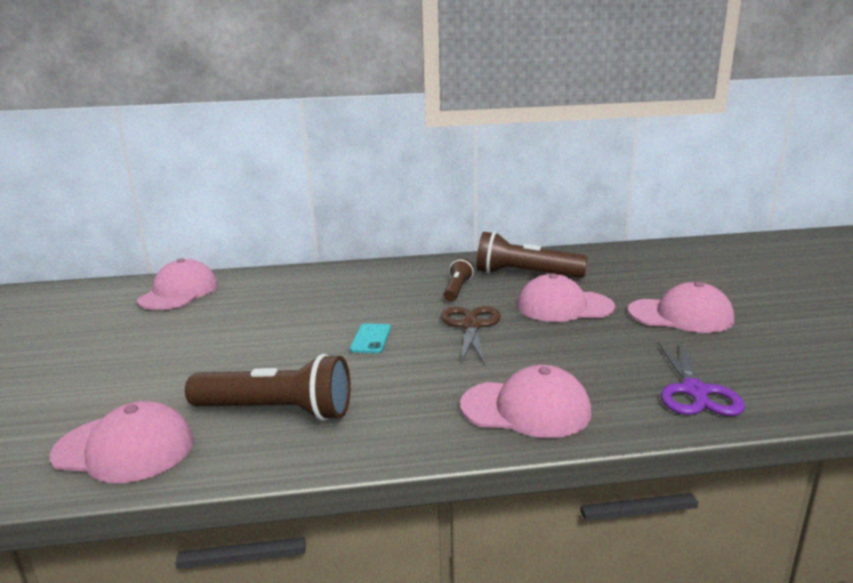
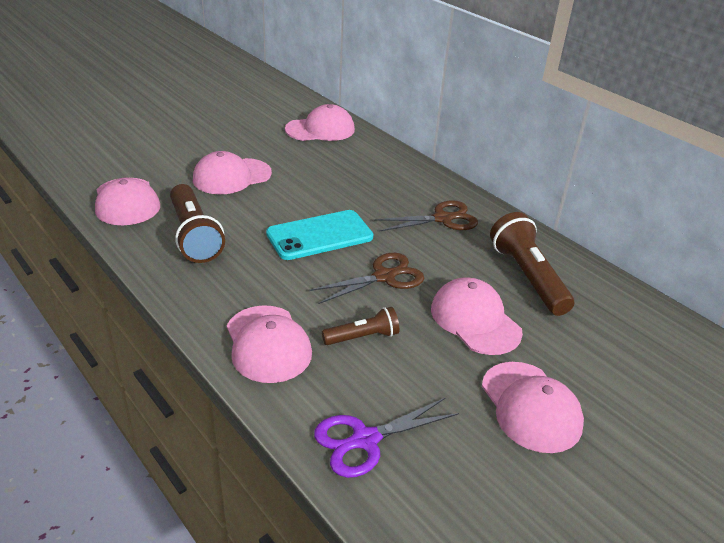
camera: 55 degrees right, 15 degrees up
turquoise phone [350,323,391,353] -> turquoise phone [266,210,373,260], size x1.98
brown flashlight [444,258,474,301] -> brown flashlight moved to [322,307,399,345]
none -> pink cap [193,151,272,194]
none -> brown scissors [374,200,478,231]

